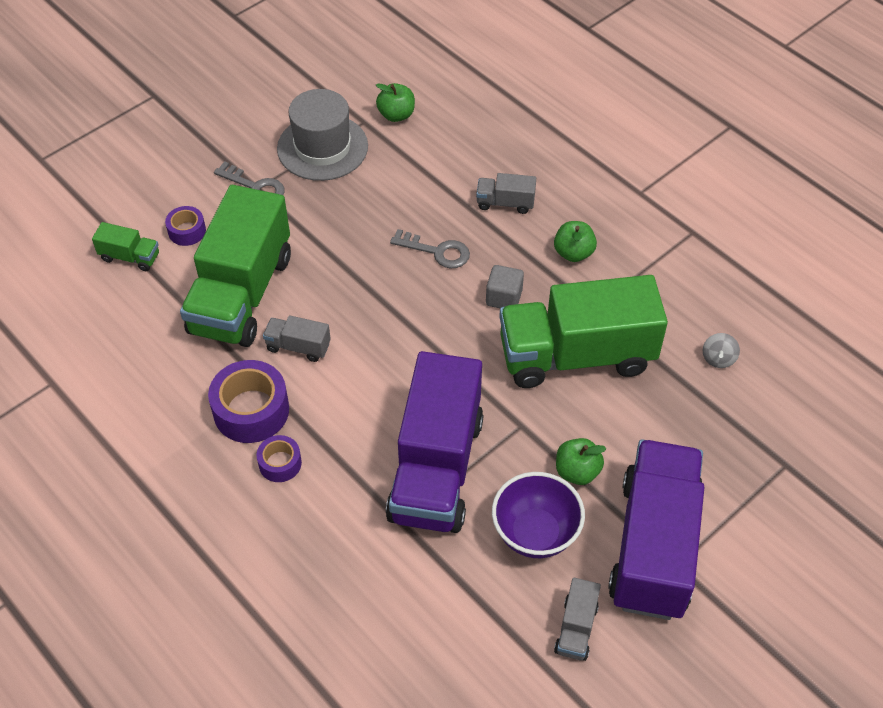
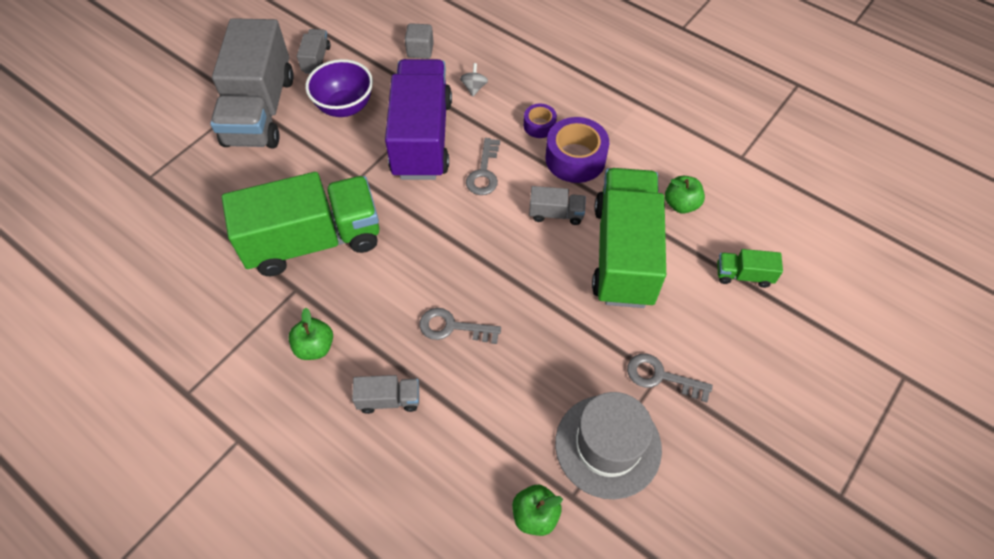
camera: 170 degrees right, 5 degrees up
purple tape [165,206,206,246] -> none
grey cube [486,265,524,308] -> grey cube moved to [405,23,434,59]
green apple [556,438,606,485] -> green apple moved to [665,176,705,214]
purple truck [608,439,705,620] -> grey truck [210,18,294,148]
grey spinning top [703,333,740,368] -> grey spinning top moved to [460,63,488,97]
none -> grey key [466,138,500,195]

